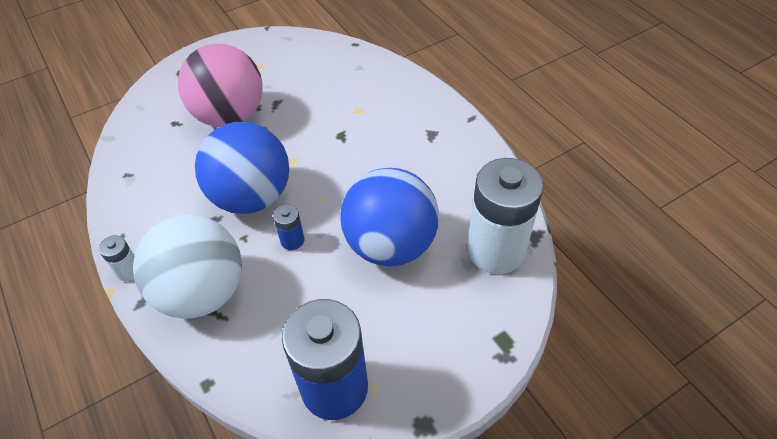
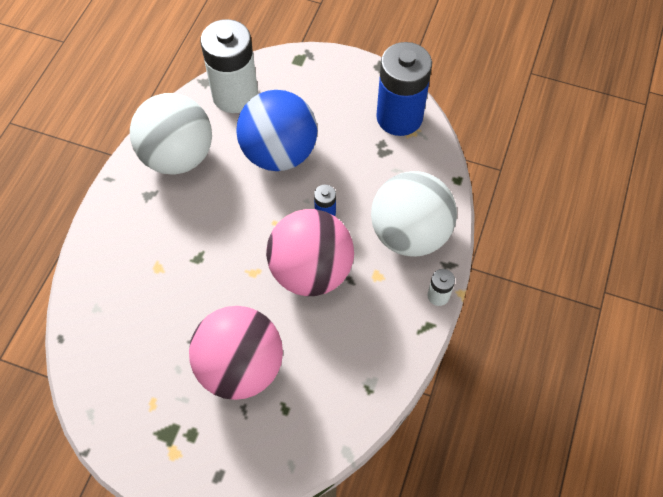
camera: 130 degrees left, 10 degrees up
blue ball [195,122,289,214] -> pink ball [266,209,354,296]
none -> white ball [130,93,212,175]

